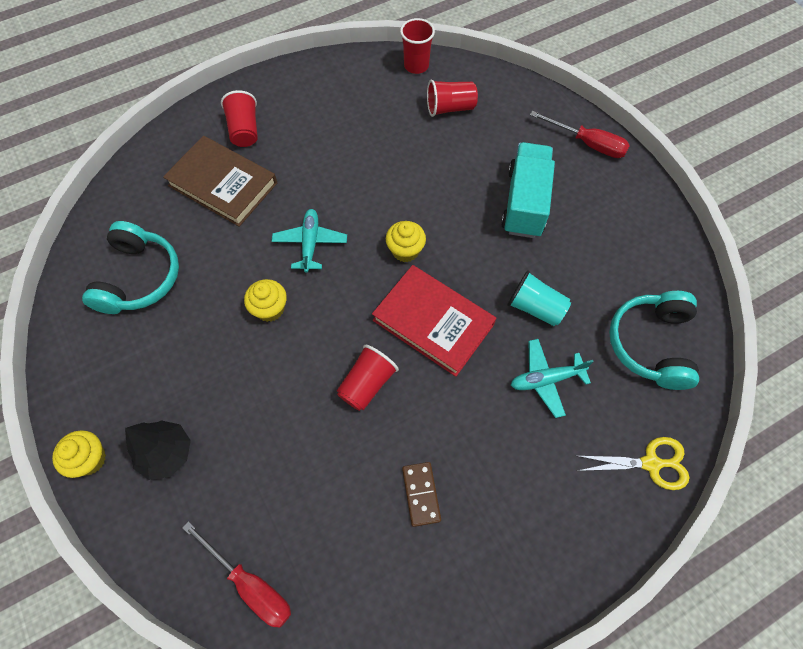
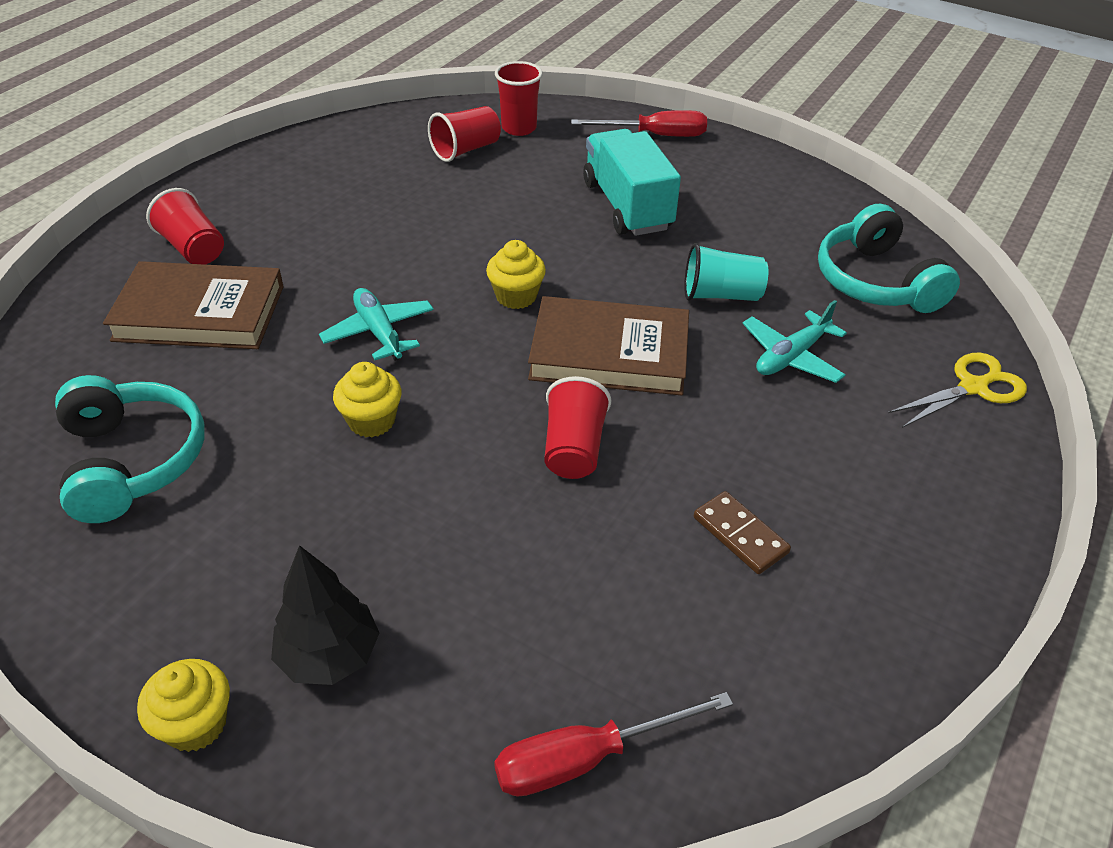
camera: 30 degrees left, 20 degrees down
red screwdriver [183,521,291,628] -> red screwdriver turned 150 degrees clockwise [494,692,733,797]
red book [372,265,496,377] -> brown book [528,296,689,396]
red cup [400,18,435,74] -> red cup moved to [495,61,543,136]

